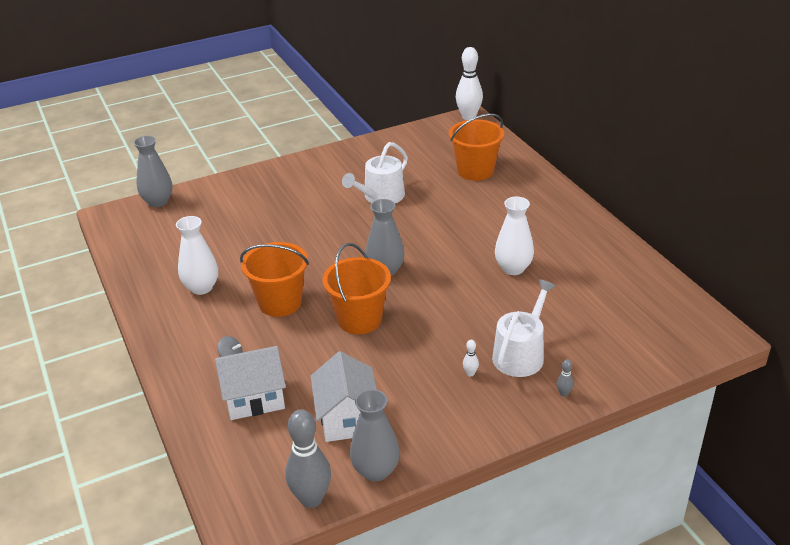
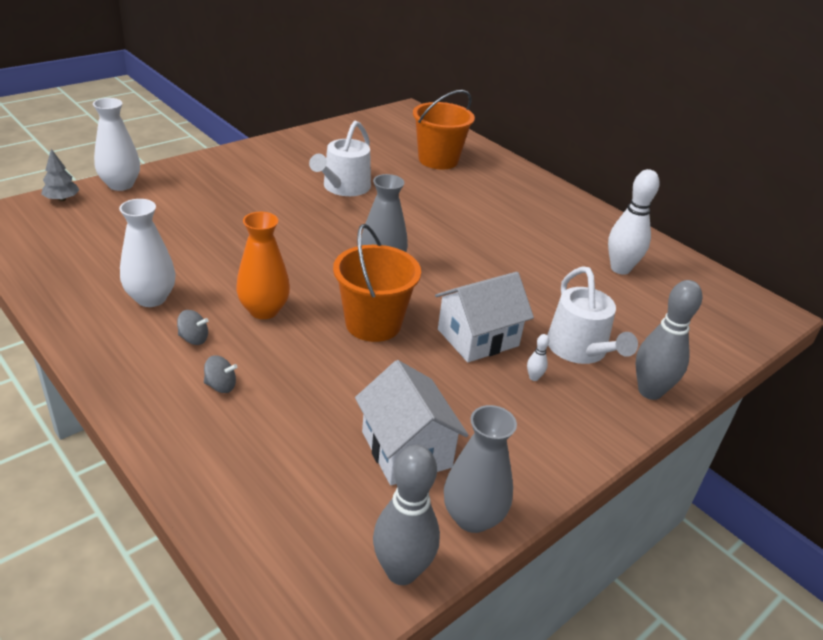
camera: 20 degrees left, 0 degrees up
grey vase [133,136,172,207] -> grey tree [41,149,80,201]
white house [215,346,286,420] -> white house moved to [435,272,534,362]
orange bucket [240,242,309,317] -> orange vase [236,212,290,319]
white bowling pin [456,47,483,120] -> white bowling pin moved to [608,169,660,275]
white watering can [492,279,556,377] -> white watering can turned 150 degrees clockwise [547,266,638,364]
white vase [495,196,534,275] -> white vase moved to [93,98,140,191]
grey bowling pin [557,359,573,397] -> grey bowling pin [636,280,702,400], size x2.43
none -> grey spinning top [177,310,208,345]

